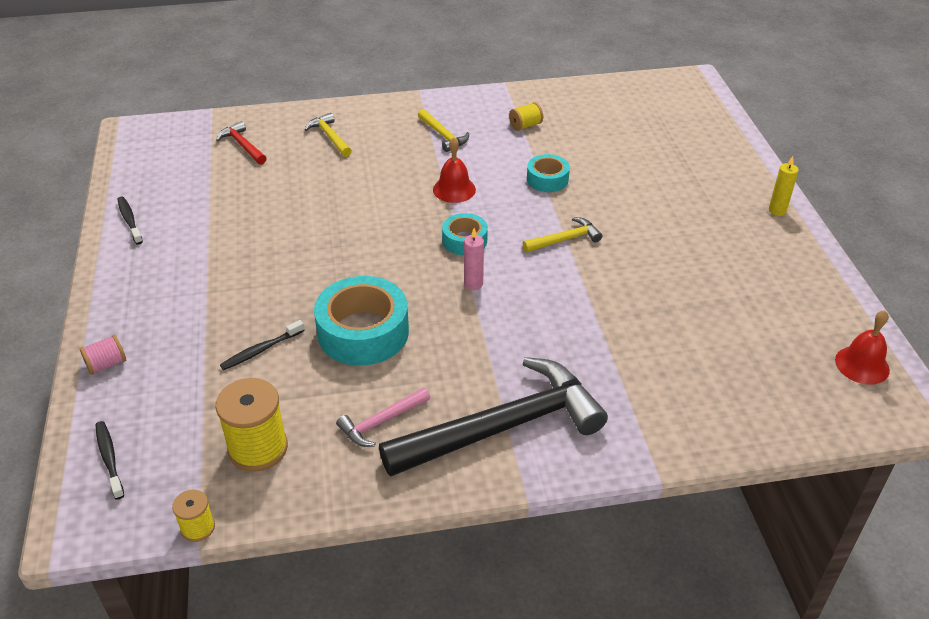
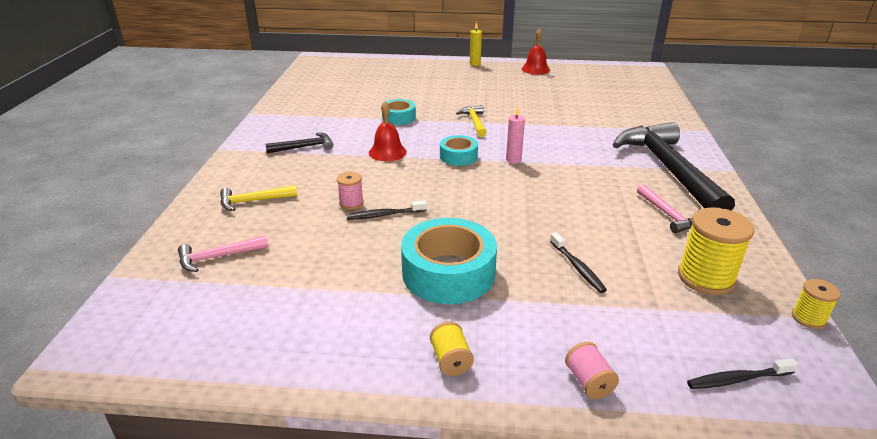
camera: 75 degrees left, 10 degrees down
black toothbrush [117,197,143,244] -> black toothbrush moved to [347,200,427,220]
red hammer [216,121,267,165] -> pink hammer [178,235,269,272]
turquoise tape [314,276,409,366] -> turquoise tape moved to [401,218,497,304]
yellow hammer [418,109,469,152] -> black hammer [265,132,333,153]
yellow spool [509,102,543,131] -> yellow spool moved to [430,321,474,376]
red bell [835,310,890,385] -> red bell moved to [522,28,550,75]
none -> pink spool [337,172,364,210]

